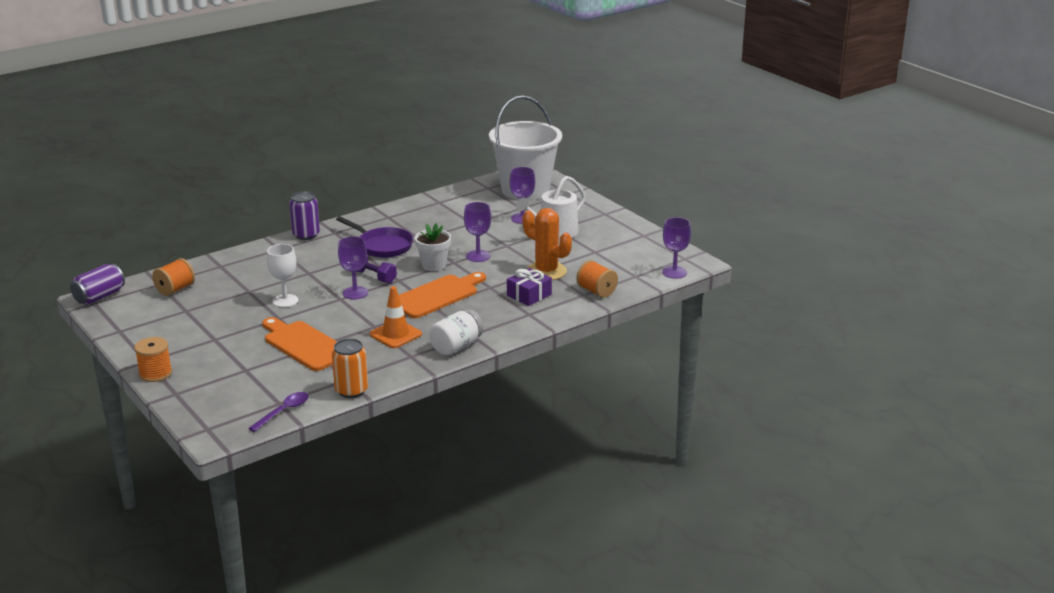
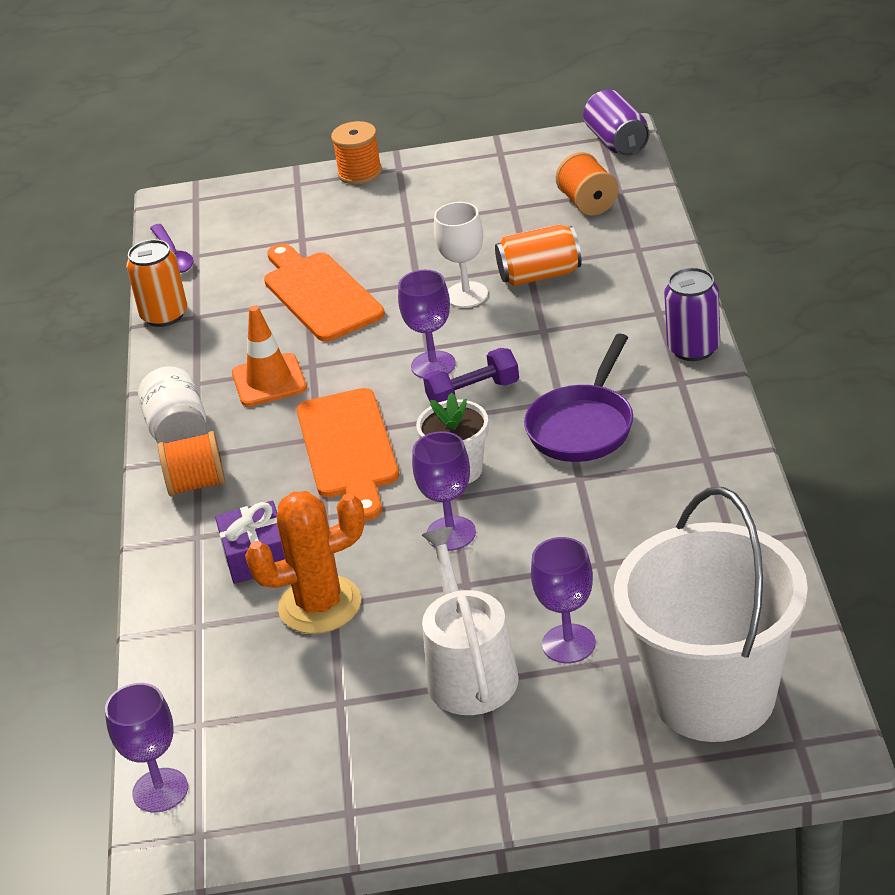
camera: 125 degrees right, 10 degrees up
orange cutting board [262,317,337,371] -> orange cutting board turned 105 degrees counterclockwise [264,244,385,342]
purple pan [336,216,413,258] -> purple pan turned 45 degrees counterclockwise [524,333,633,462]
orange spool [576,260,618,298] -> orange spool moved to [158,431,226,496]
none -> orange can [495,224,582,286]

